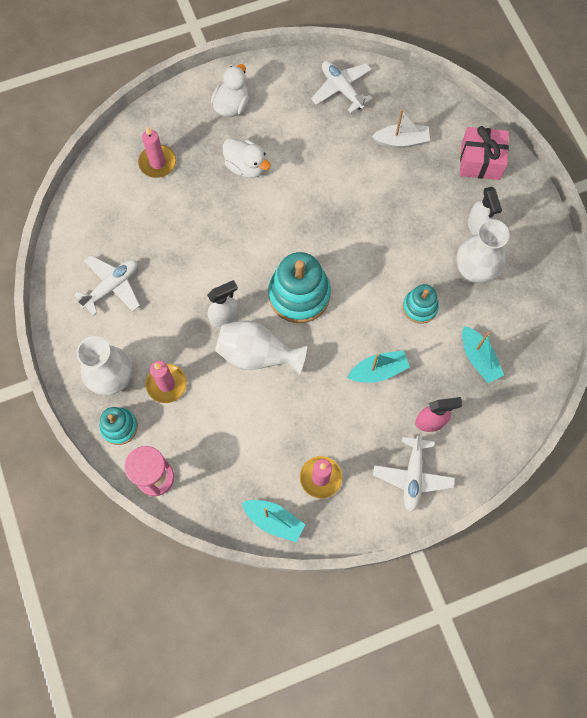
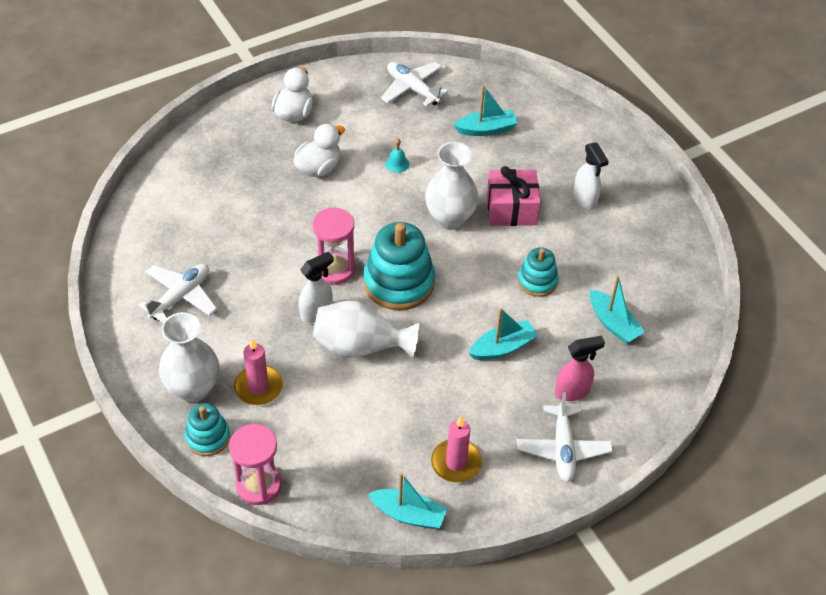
camera: 10 degrees left, 20 degrees down
pink candle [138,126,176,178] -> none
white duck [223,138,271,178] -> white duck turned 75 degrees counterclockwise [293,123,345,177]
white boat [372,109,430,148] -> turquoise boat [454,85,518,136]
white vase [456,219,510,283] -> white vase moved to [425,142,479,230]
pink gift [460,126,509,180] -> pink gift moved to [487,166,541,226]
none -> pink hourglass [313,207,355,285]
none -> turquoise bell [385,139,409,173]

